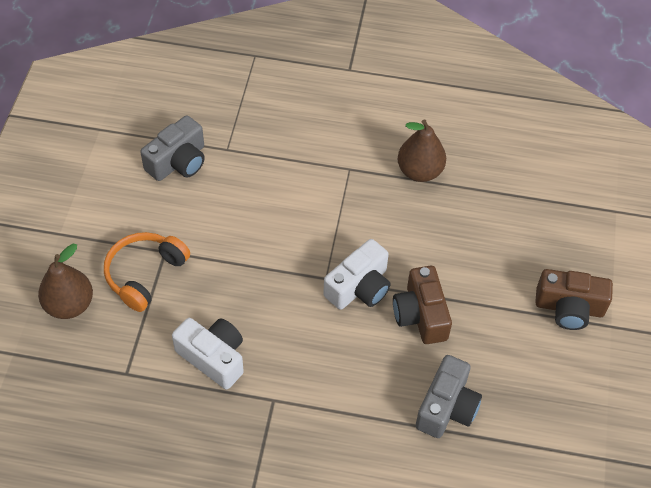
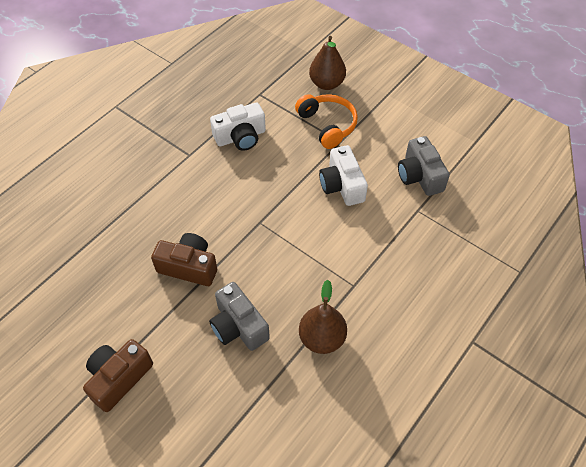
camera: 120 degrees right, 0 degrees up
white camera [323,239,390,310] -> white camera moved to [319,145,368,206]
grey camera [416,355,482,438] -> grey camera moved to [209,282,270,351]

